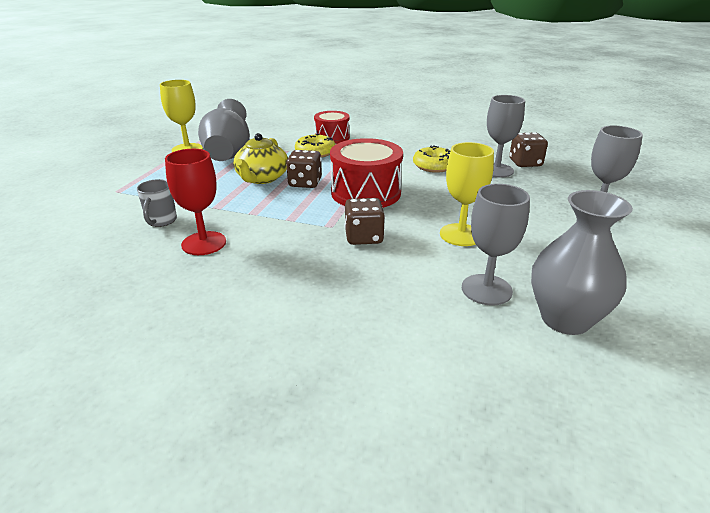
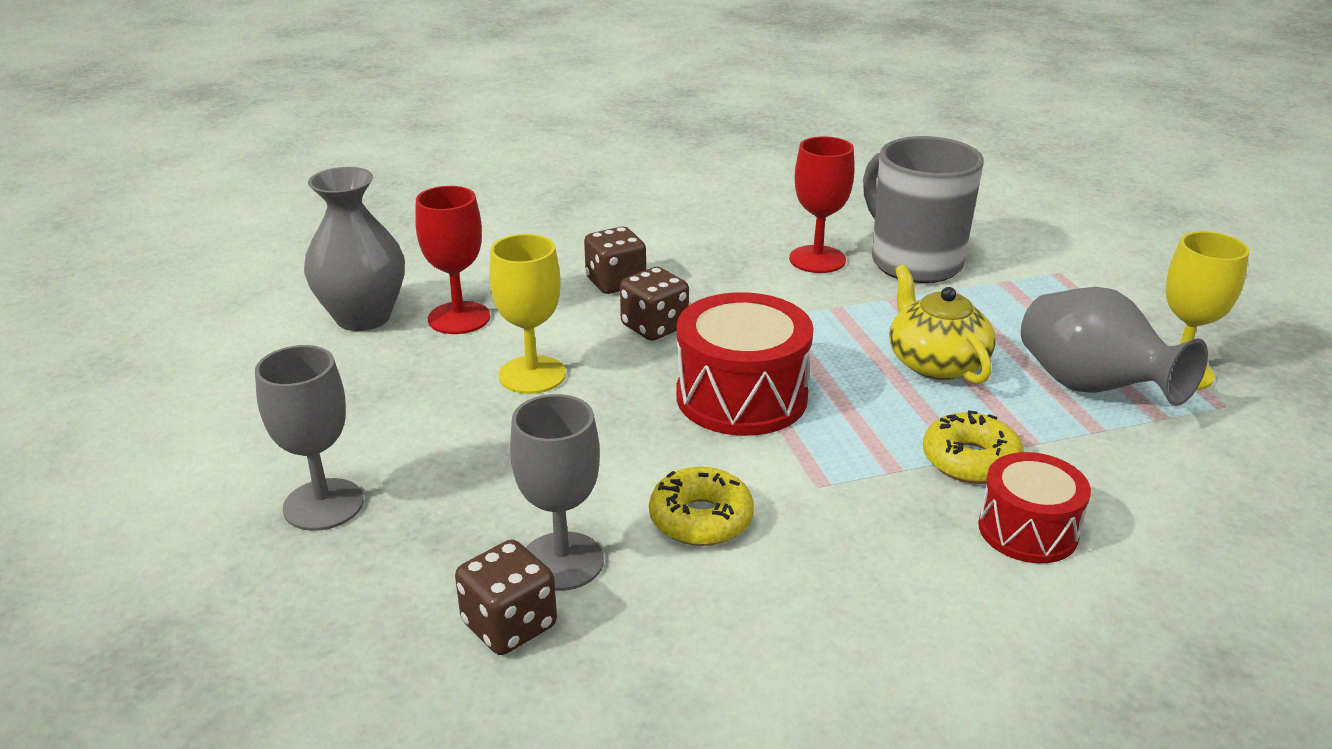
camera: 145 degrees right, 0 degrees up
grey mug [137,179,177,227] -> grey mug [863,136,984,283], size x2.18
brown dice [286,150,322,188] -> brown dice moved to [584,227,646,294]
grey goblet [462,184,530,305] -> red goblet [415,186,490,334]

